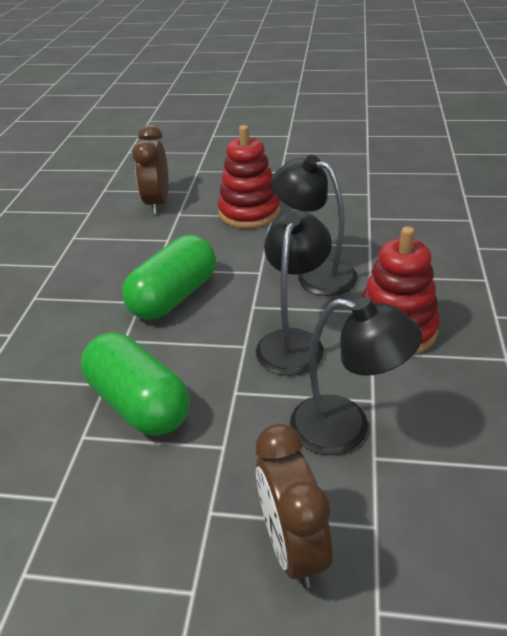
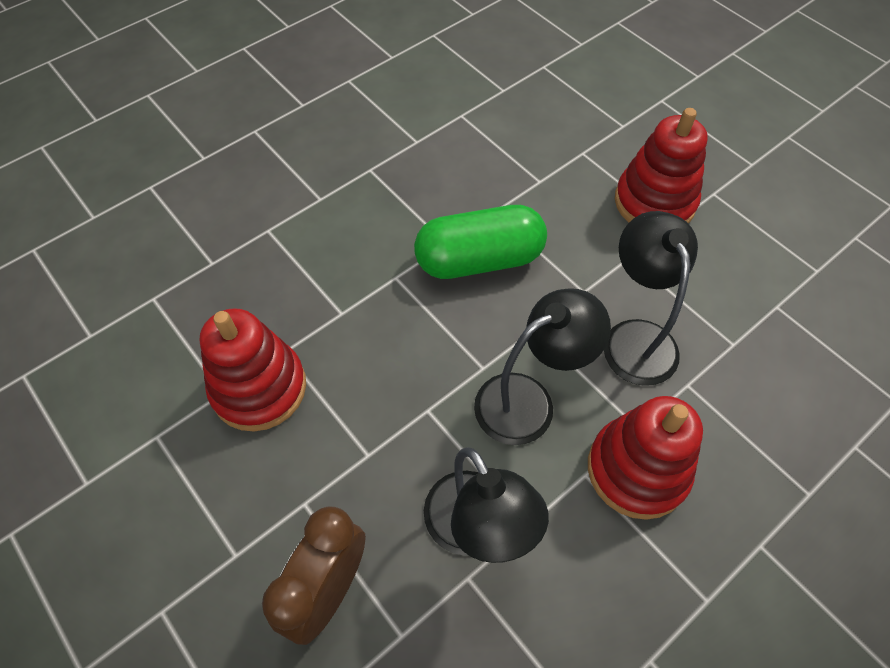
camera: 40 degrees right, 20 degrees up
green capsule [81,333,190,436] -> none
brown clock [132,125,169,214] -> none
none -> red stacking toy [200,308,306,431]

